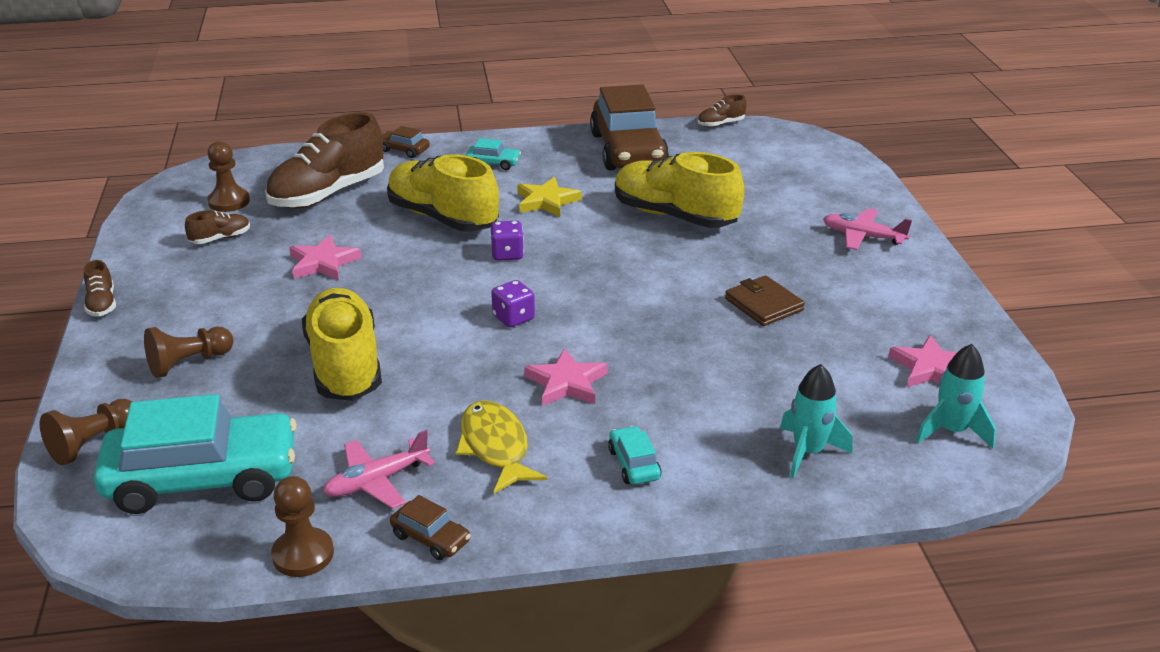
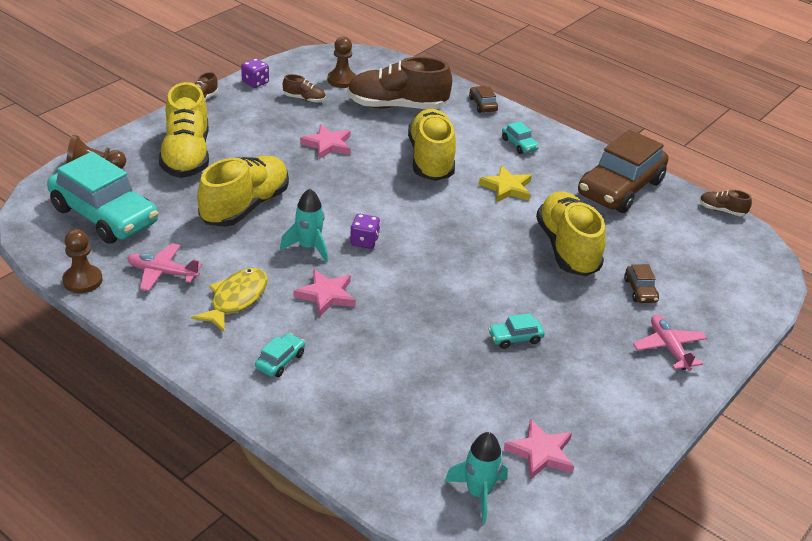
camera: 45 degrees right, 5 degrees up
brown pawn [144,326,233,378] -> yellow shoe [159,82,209,178]
brown car [390,495,471,560] -> brown car moved to [624,264,659,303]
purple dice [491,221,524,261] -> purple dice moved to [241,58,269,88]
brown wallet [725,275,805,326] -> turquoise car [488,313,545,349]
turquoise rocket [780,364,853,478] -> turquoise rocket moved to [280,189,328,262]

